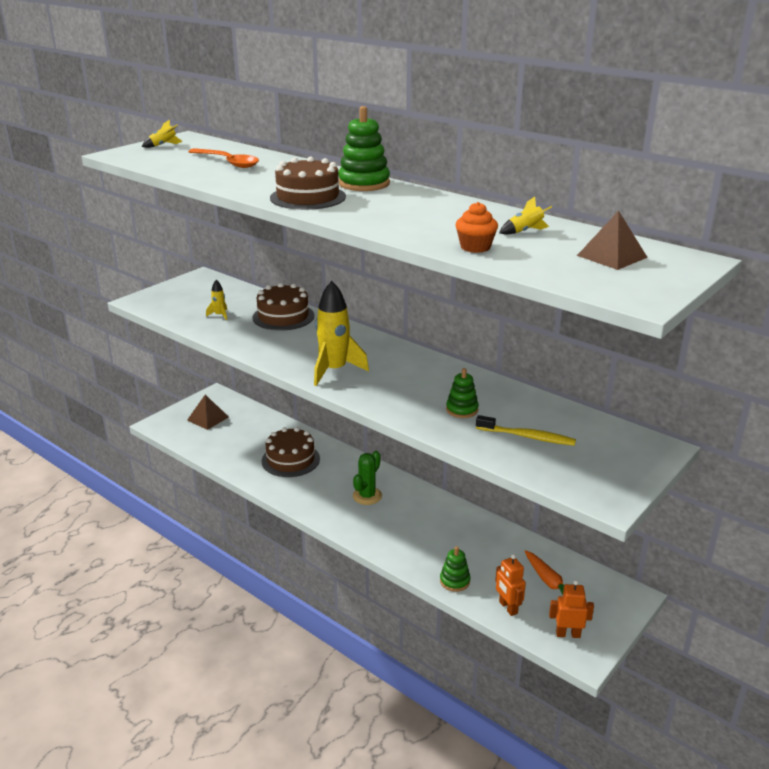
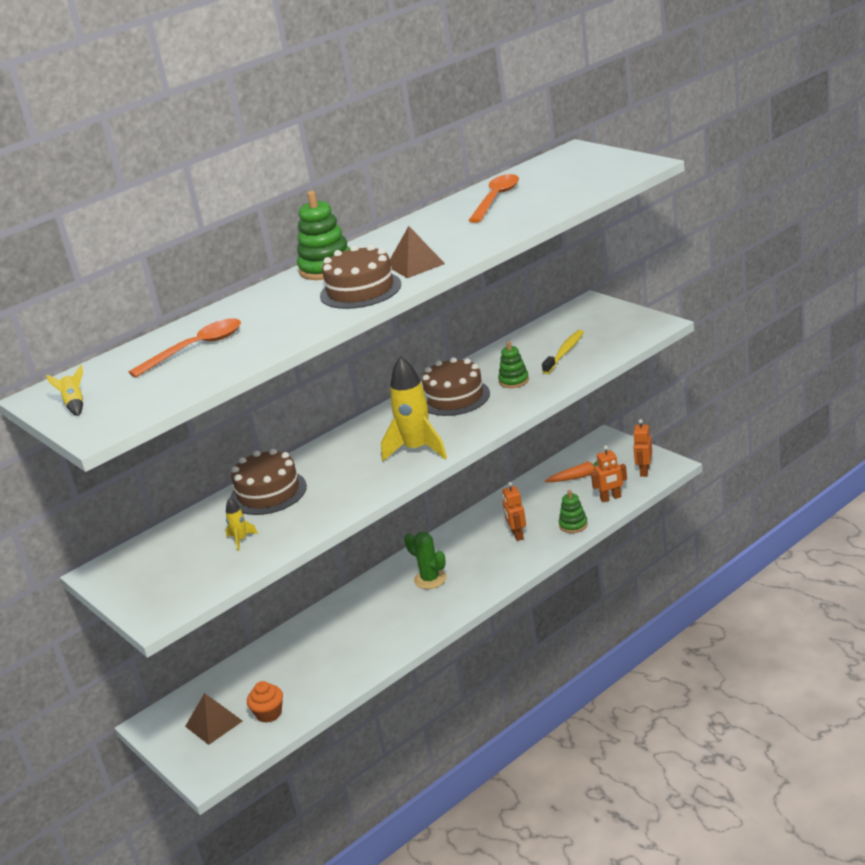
camera: 75 degrees left, 0 degrees up
brown cake [262,427,320,477] -> brown cake moved to [422,357,490,416]
orange cupcake [456,202,498,253] -> orange cupcake moved to [247,681,283,723]
yellow rocket [499,197,552,235] -> orange spoon [468,174,519,223]
brown pyramid [577,211,648,270] -> brown pyramid moved to [390,226,445,278]
none -> orange robot [502,482,526,541]

